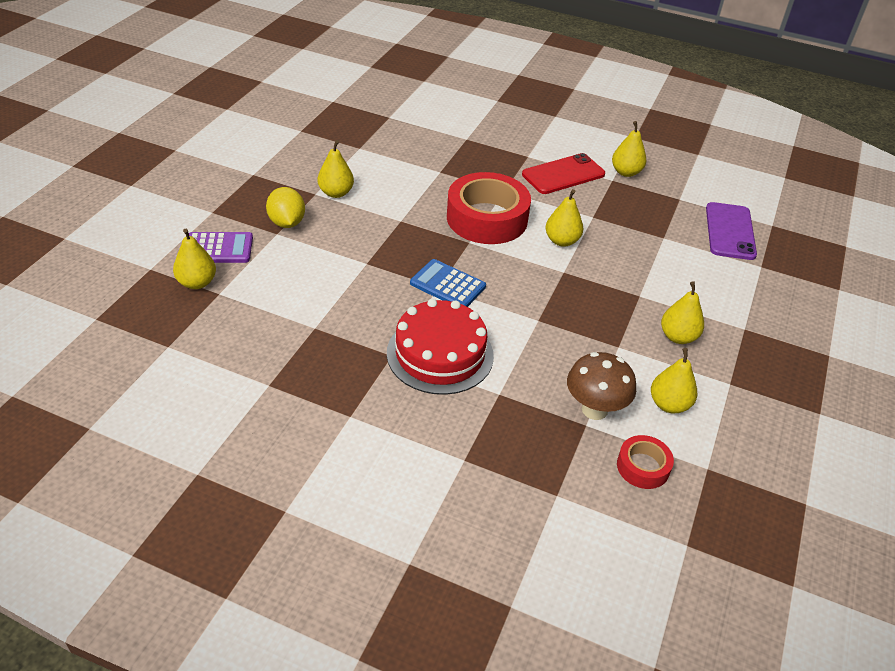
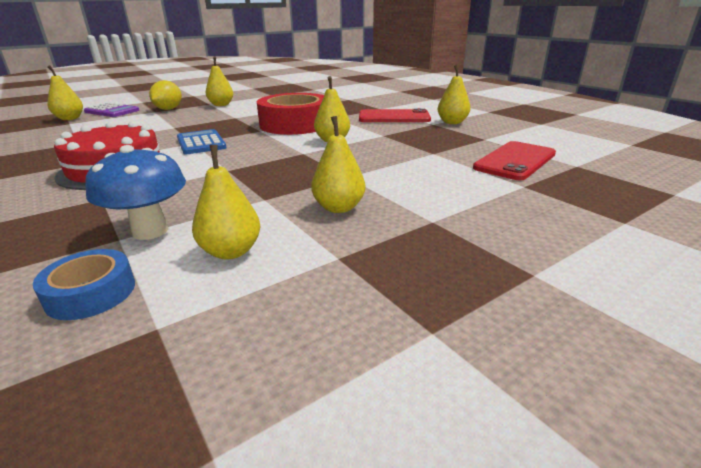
camera: 35 degrees right, 15 degrees down
brown mushroom [567,352,636,420] -> blue mushroom [85,145,186,240]
red tape [617,435,674,489] -> blue tape [33,249,135,320]
purple phone [706,202,757,260] -> red phone [473,141,556,180]

